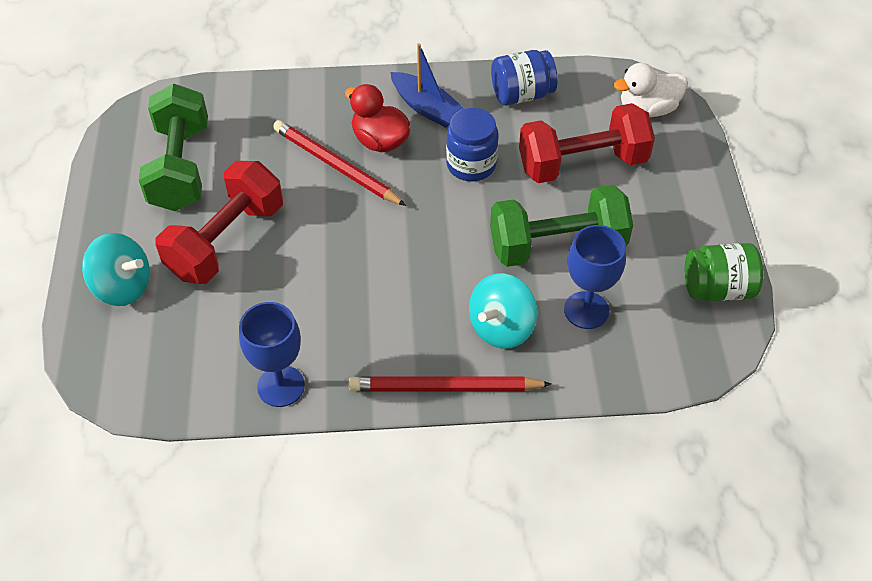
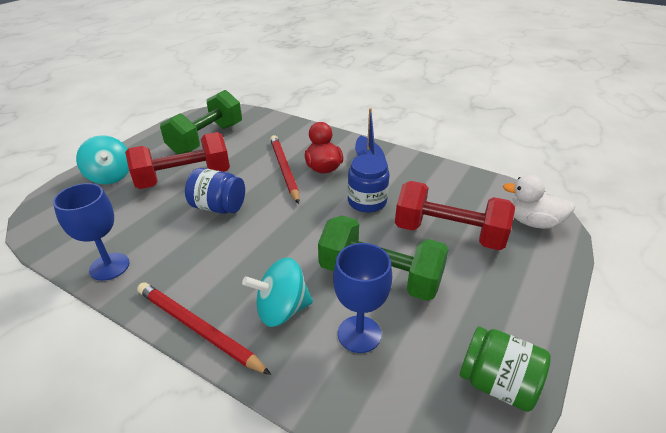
camera: 35 degrees right, 15 degrees down
blue jar [491,50,558,106] -> blue jar moved to [185,168,245,214]

